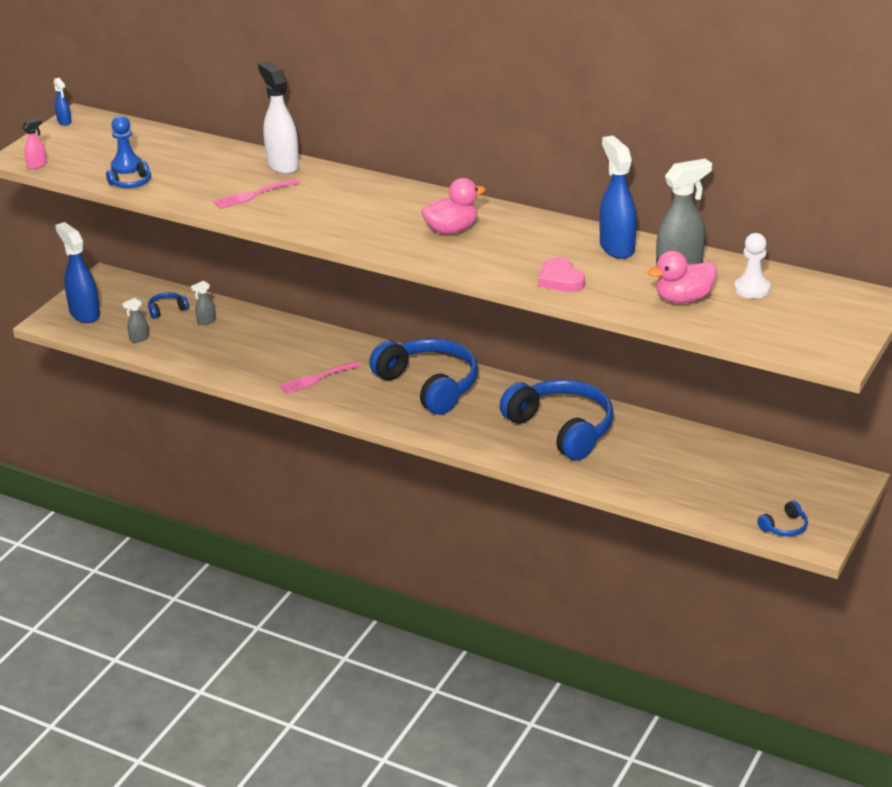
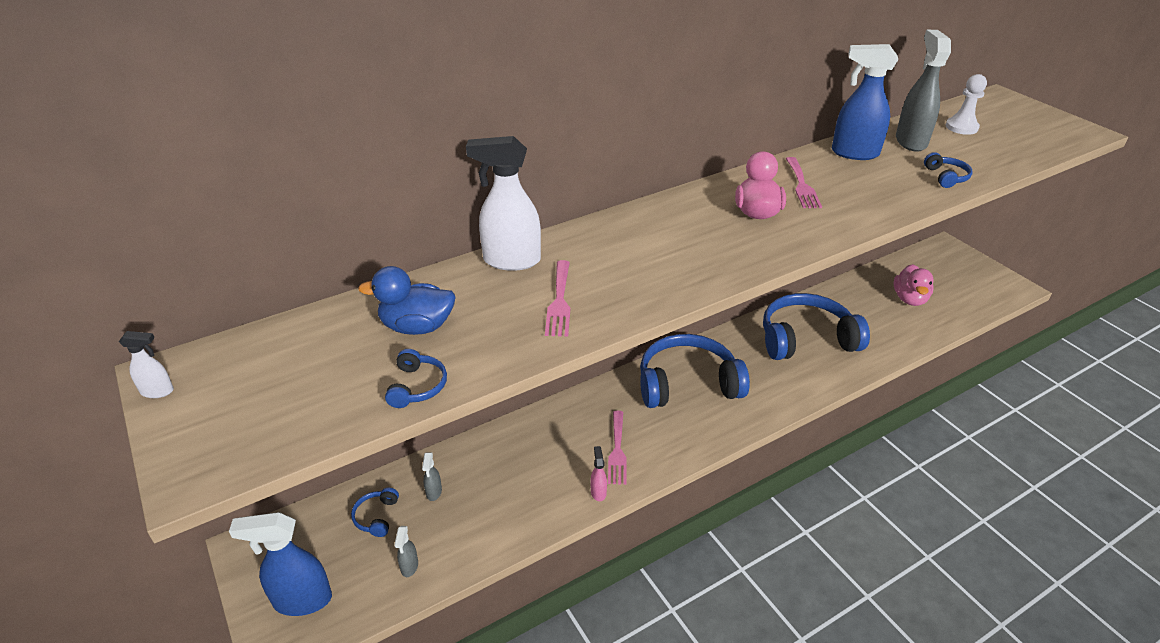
camera: 60 degrees left, 5 degrees up
pink spray bottle [22,119,47,169] -> pink spray bottle moved to [591,446,607,501]
blue spray bottle [54,78,72,126] -> white spray bottle [119,331,174,398]
blue pawn [111,116,142,174] -> none
pink heart [538,257,585,292] -> none
pink duck [648,251,717,303] -> pink duck moved to [894,264,934,306]
blue headphones [757,500,808,536] -> blue headphones moved to [924,152,973,188]
none -> blue duck [358,266,456,335]
none -> pink fork [786,157,822,208]

